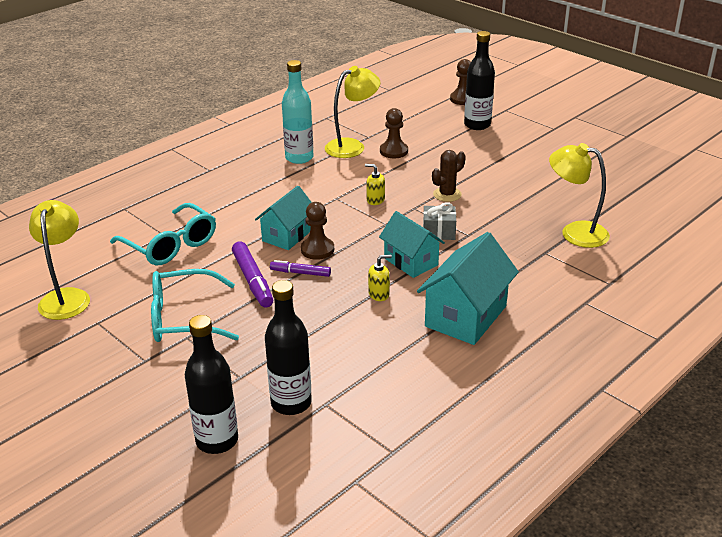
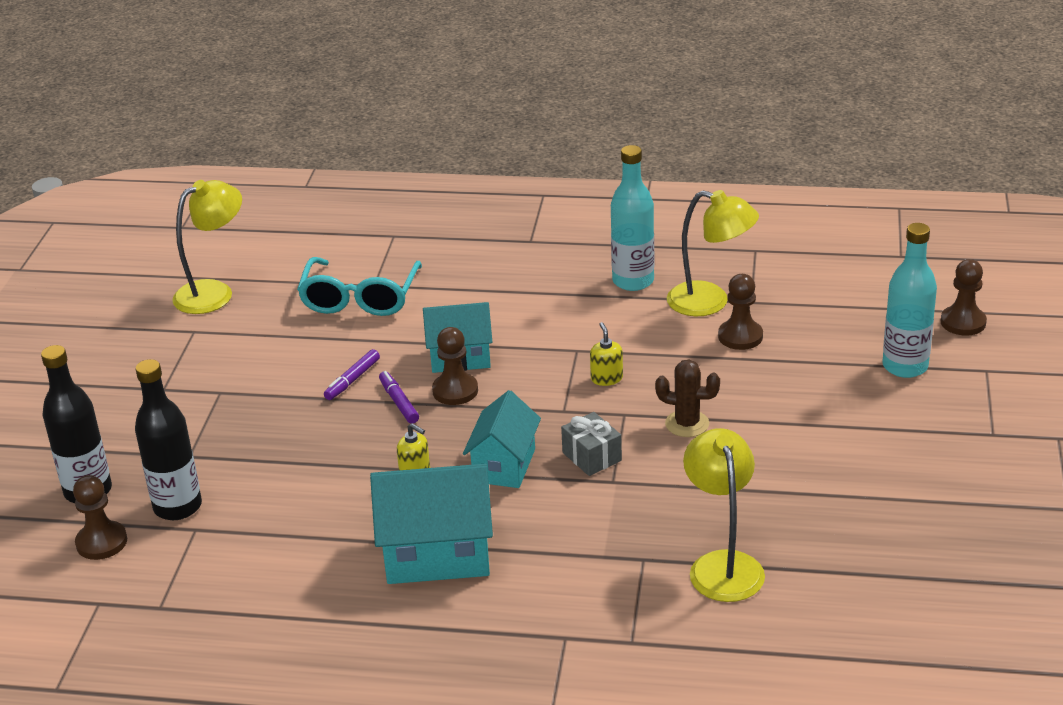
camera: 55 degrees right, 0 degrees up
turquoise glasses [151,269,239,342] -> none
purple marker [232,241,273,308] -> purple marker [324,349,380,400], size x0.61
black bottle [464,31,495,130] -> turquoise bottle [882,223,937,378]
none -> brown pawn [73,475,127,560]

